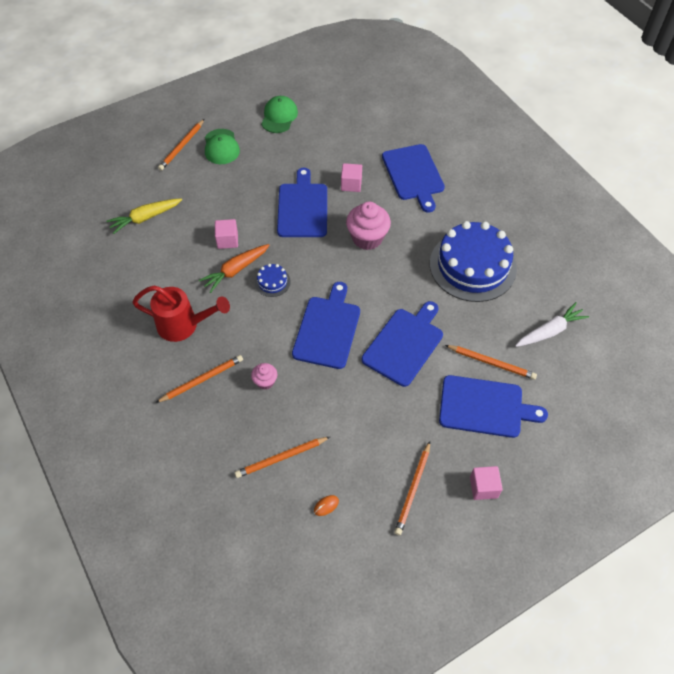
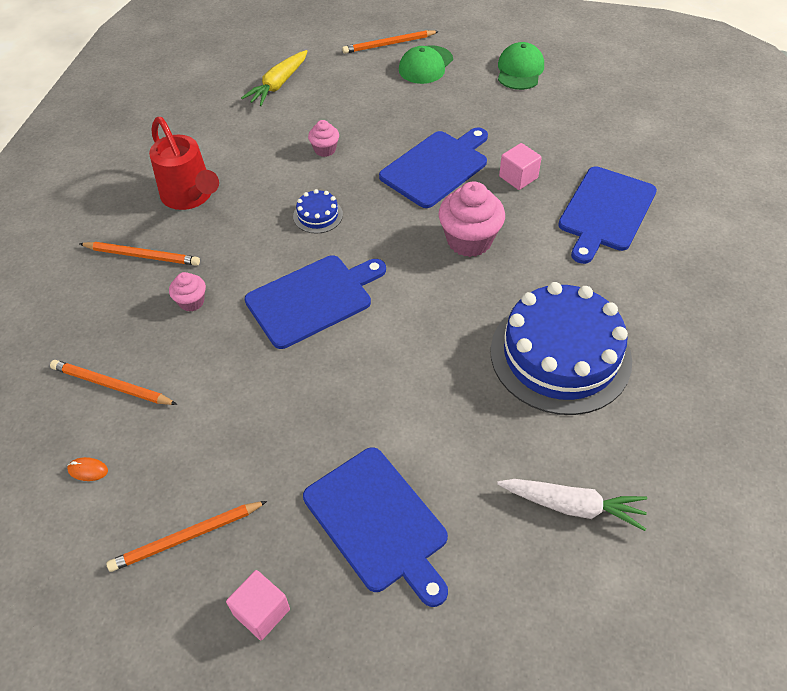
camera: 45 degrees right, 5 degrees down
yellow carrot [106,198,182,234] -> yellow carrot turned 75 degrees counterclockwise [241,50,308,106]
orange carrot [199,244,270,293] -> none
pink cube [215,219,238,249] -> pink cupcake [308,120,339,157]
green cap [261,96,298,133] -> green cap turned 45 degrees counterclockwise [498,42,544,90]
blue cutting board [362,301,443,387] -> none
orange pencil [445,345,537,380] -> none

